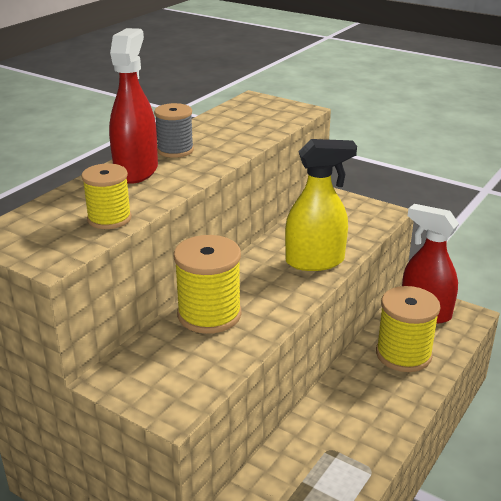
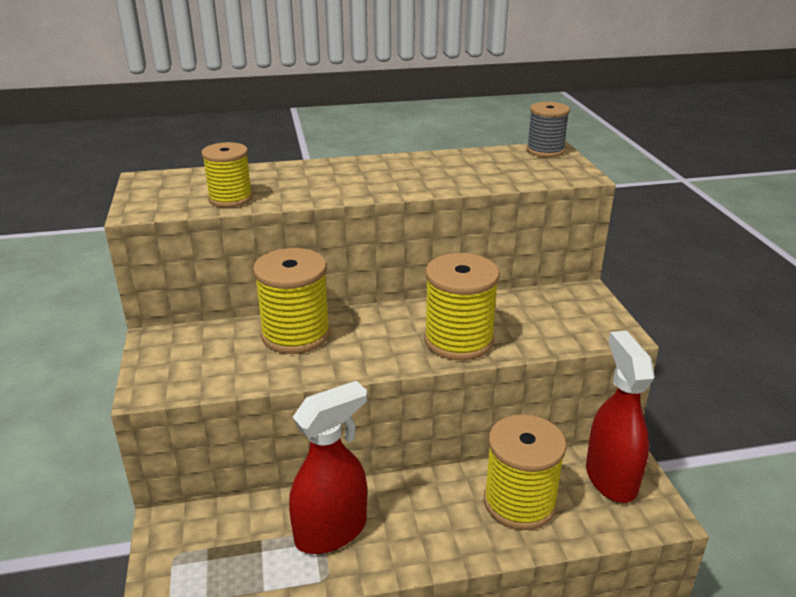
camera: 45 degrees right, 0 degrees up
red spray bottle [109,28,158,184] -> red spray bottle moved to [289,381,367,554]
grey spool [154,103,194,158] -> grey spool moved to [526,102,570,157]
yellow spray bottle [285,139,357,271] -> yellow spool [424,253,500,360]

